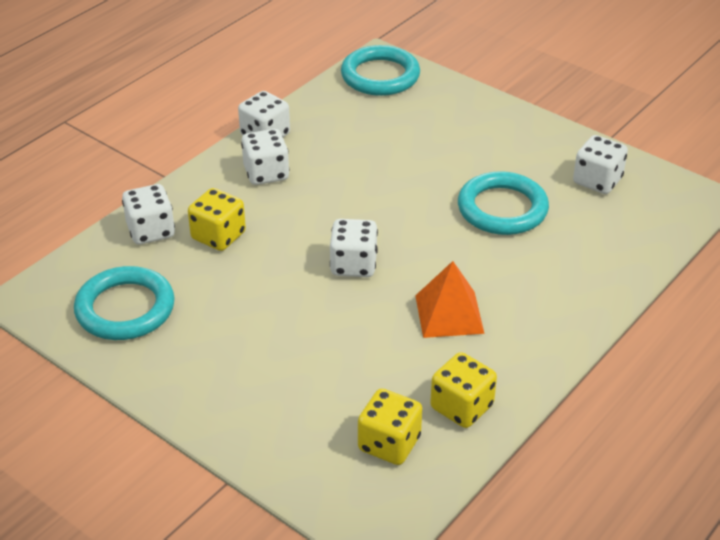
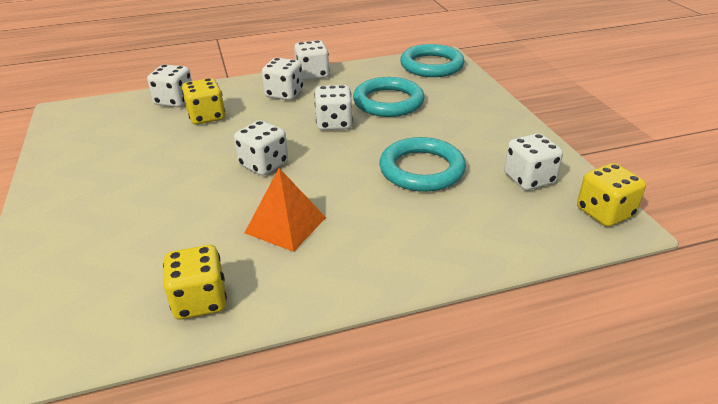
camera: 35 degrees right, 5 degrees down
turquoise ring [74,266,175,340] -> turquoise ring moved to [353,77,424,117]
yellow dice [358,388,422,465] -> yellow dice moved to [577,163,646,227]
none -> white dice [315,85,353,130]

